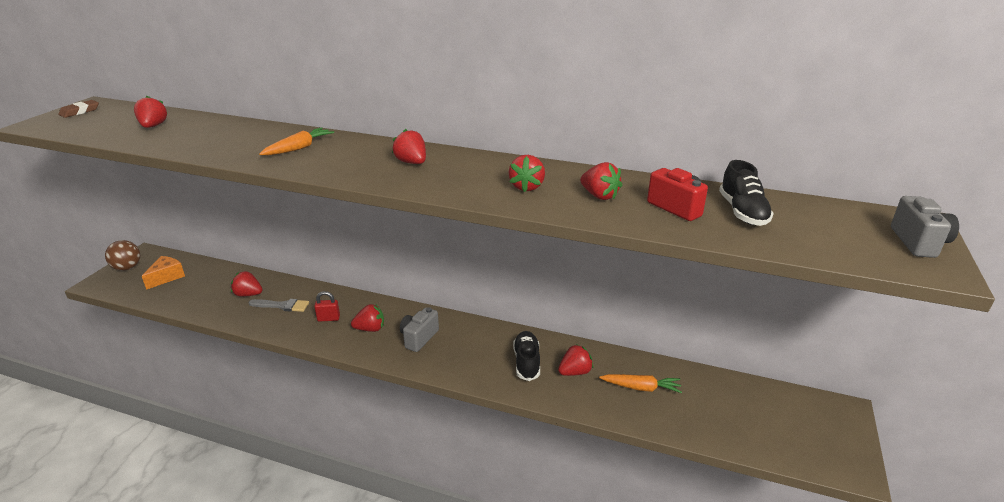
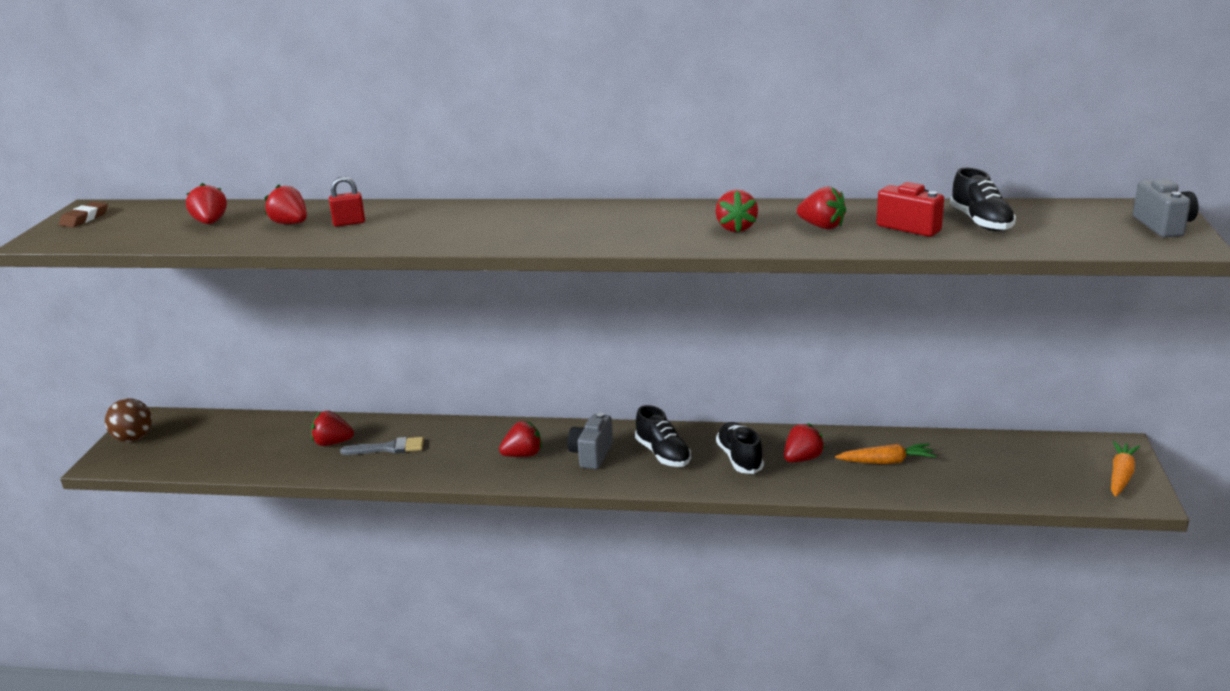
camera: 10 degrees left, 5 degrees down
orange cheese [142,256,185,290] -> none
orange carrot [259,127,334,155] -> orange carrot moved to [1111,441,1140,496]
red padlock [314,291,340,322] -> red padlock moved to [329,176,365,227]
red strawberry [392,129,426,164] -> red strawberry moved to [265,184,307,224]
none -> black shoe [635,405,691,467]

